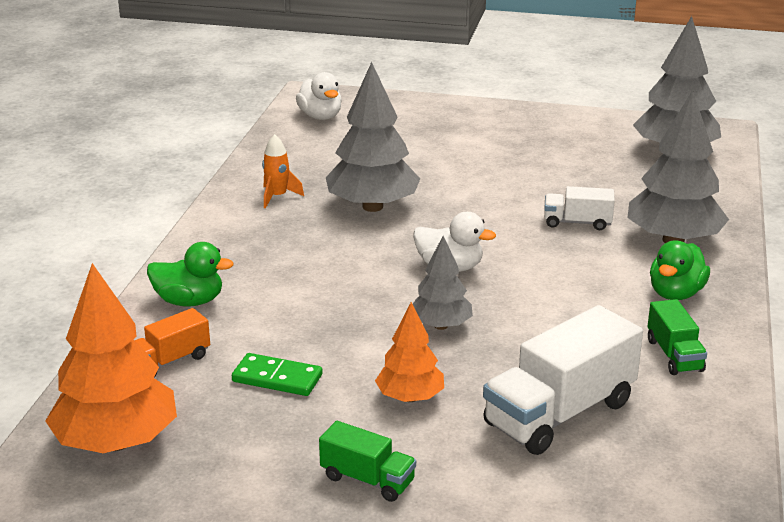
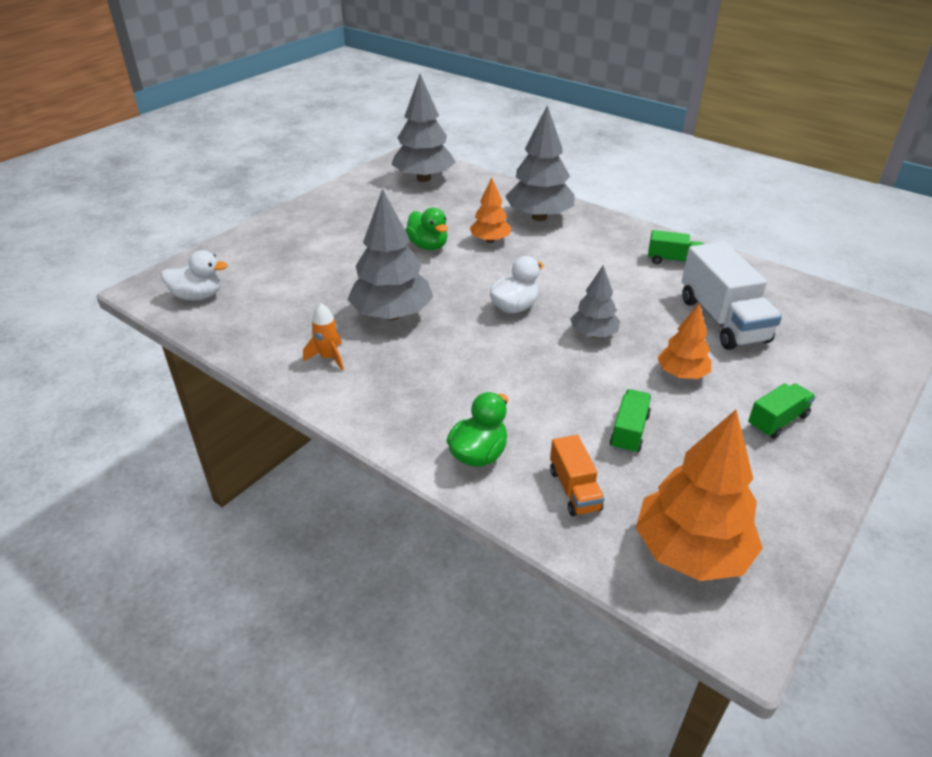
camera: 65 degrees left, 10 degrees up
green domino [232,353,323,396] -> green truck [610,389,651,454]
white truck [544,186,615,230] -> orange tree [470,178,511,243]
green duck [650,240,710,300] -> green duck moved to [405,208,448,250]

